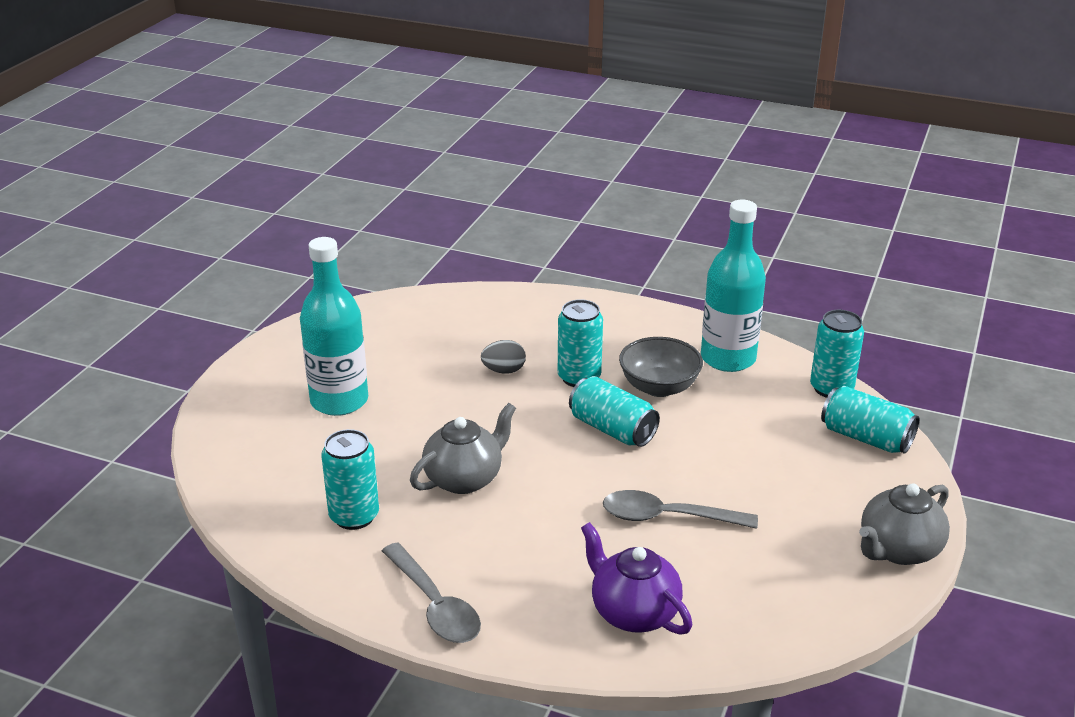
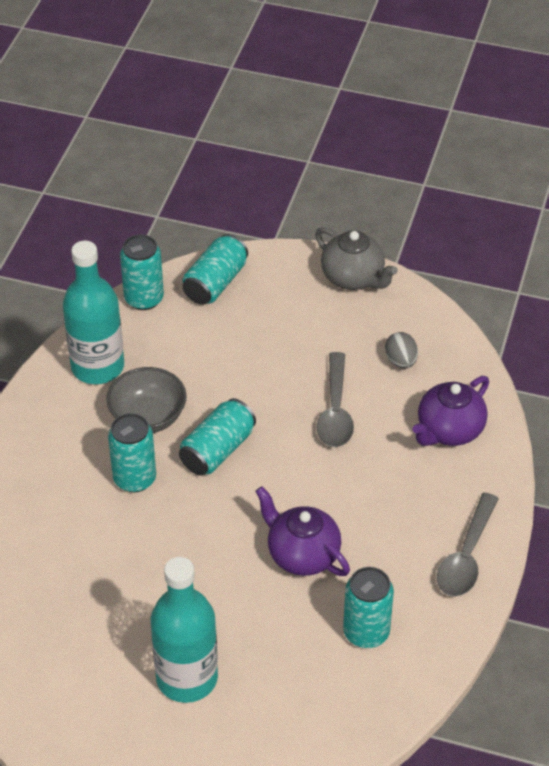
camera: 95 degrees left, 15 degrees up
grey spoon [382,542,481,643] -> grey spoon turned 150 degrees clockwise [437,493,499,597]
grey teapot [410,403,516,494] -> purple teapot [255,486,350,576]
grey egg [481,340,526,374] -> grey egg moved to [385,332,418,369]

